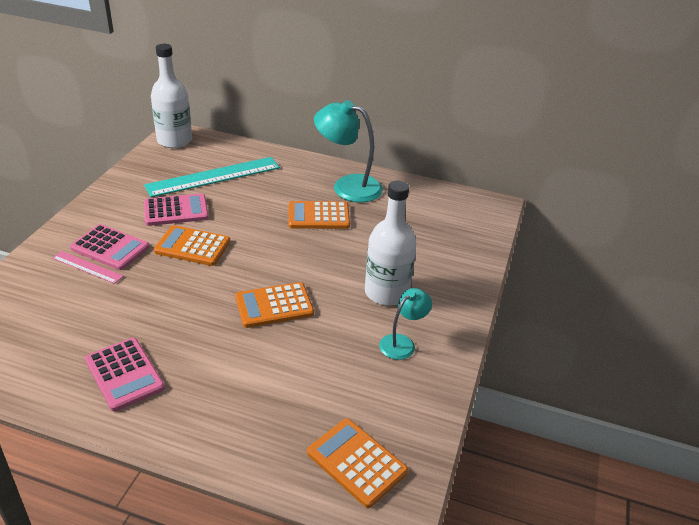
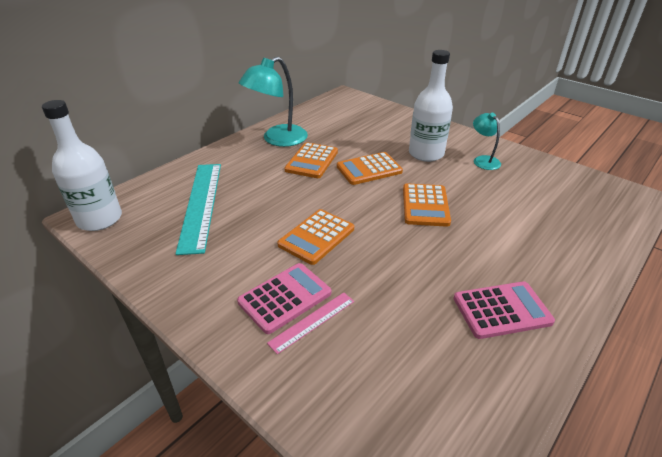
camera: 65 degrees left, 0 degrees up
pink calculator [144,193,209,226] -> none
orange calculator [307,419,408,508] -> orange calculator moved to [337,152,403,185]

